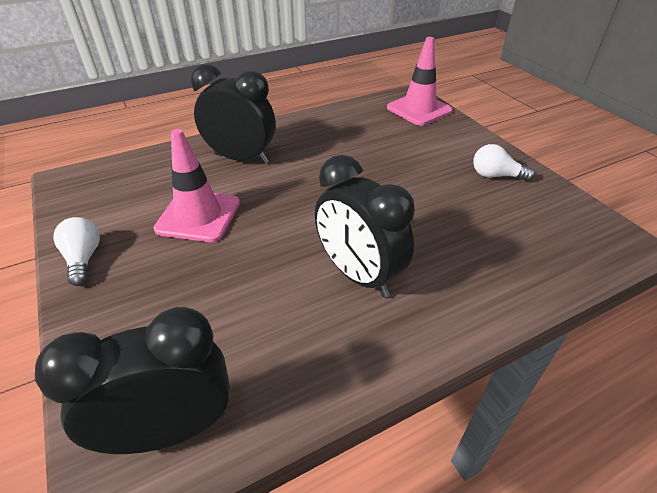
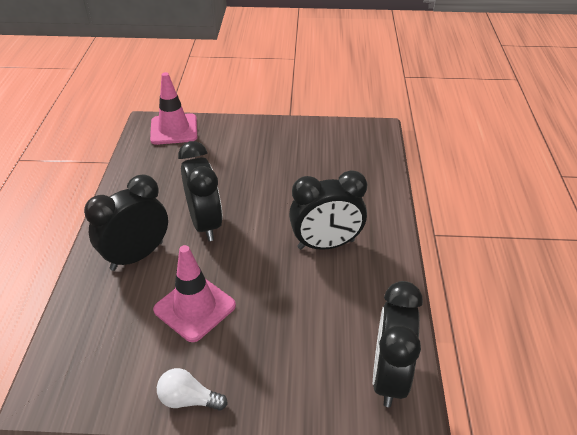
camera: 60 degrees left, 0 degrees up
white light bulb [473,144,535,181] -> none
none -> black clock [178,141,223,241]

